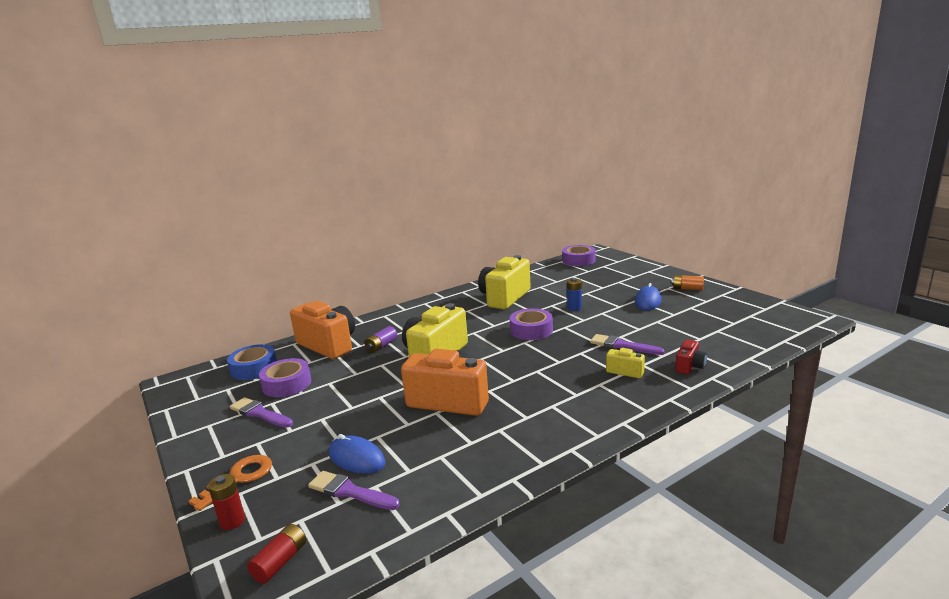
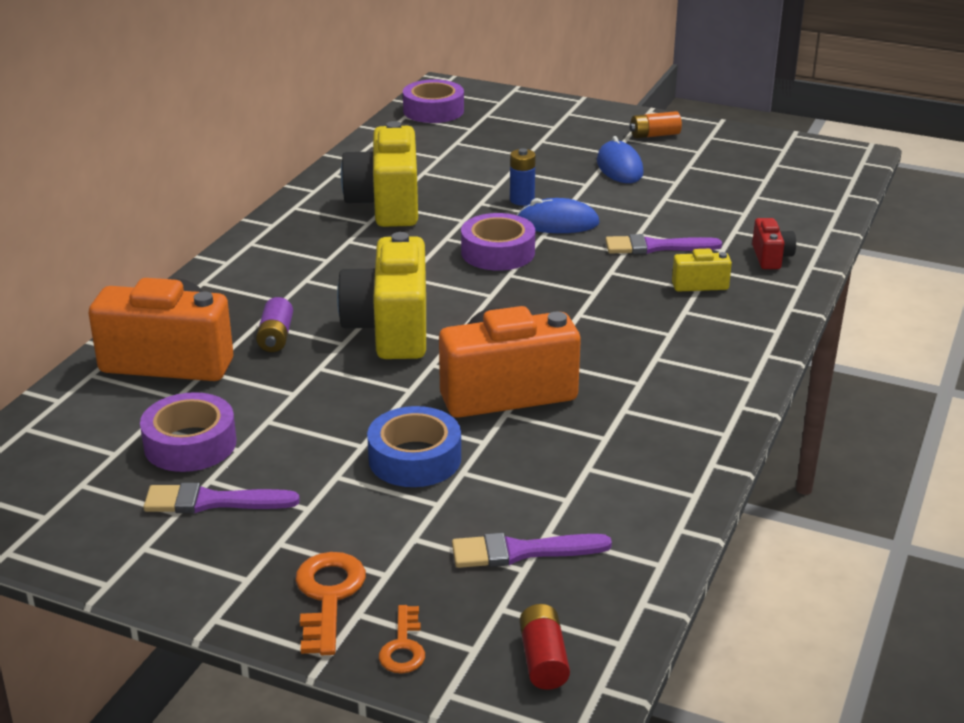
camera: 35 degrees left, 10 degrees up
red battery [208,474,245,530] -> orange key [379,605,425,674]
blue tape [227,344,277,380] -> blue tape moved to [367,406,461,487]
blue mouse [329,434,386,474] -> blue mouse moved to [517,198,600,233]

